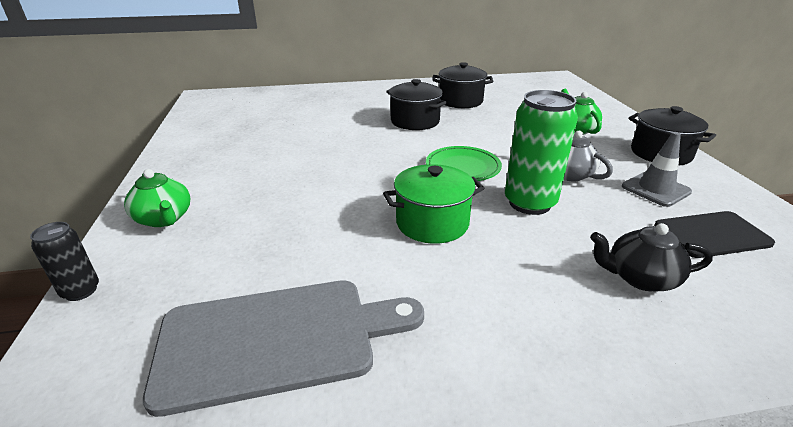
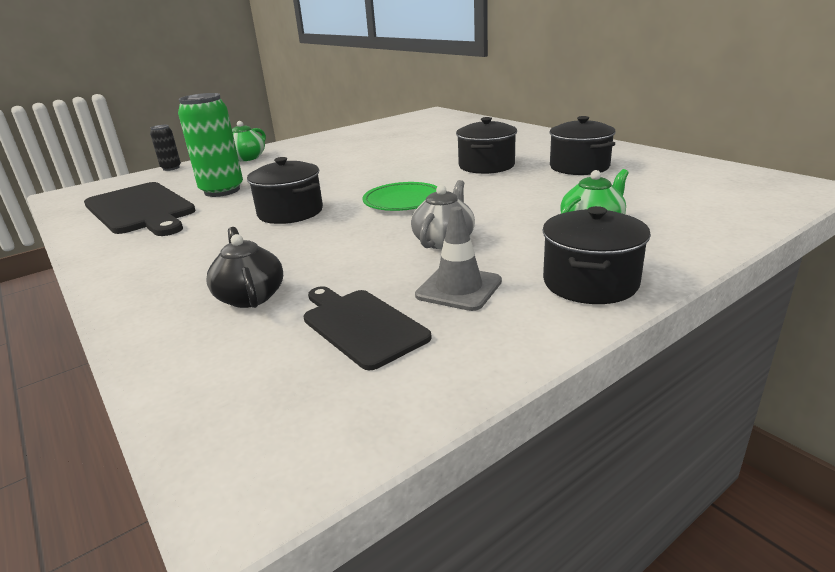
camera: 65 degrees right, 5 degrees down
grey cutting board [143,280,424,417] -> black cutting board [84,182,196,236]
green pot [383,164,485,244] -> black pot [247,157,323,224]
green can [505,90,578,215] -> green can moved to [178,93,243,197]

